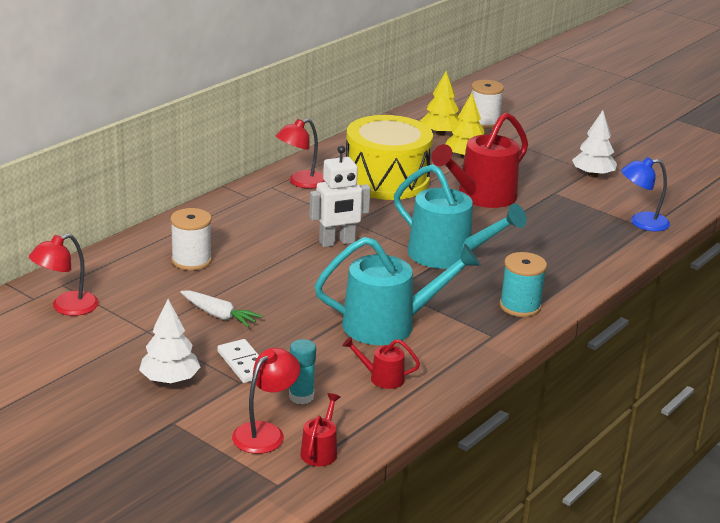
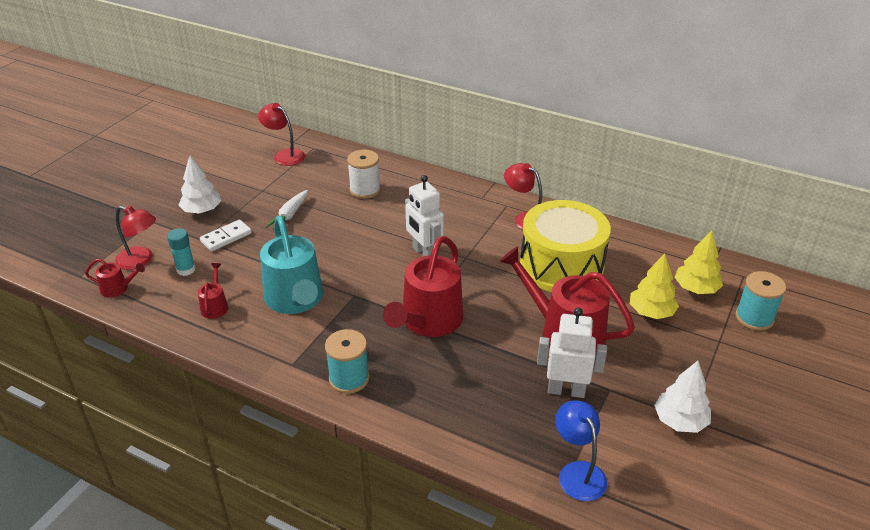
camera: 80 degrees right, 10 degrees up
turquoise watering can [394,164,527,269] -> red watering can [383,236,463,337]
white spool [471,80,504,129] -> turquoise spool [735,271,786,331]
none -> white robot [537,307,607,398]

